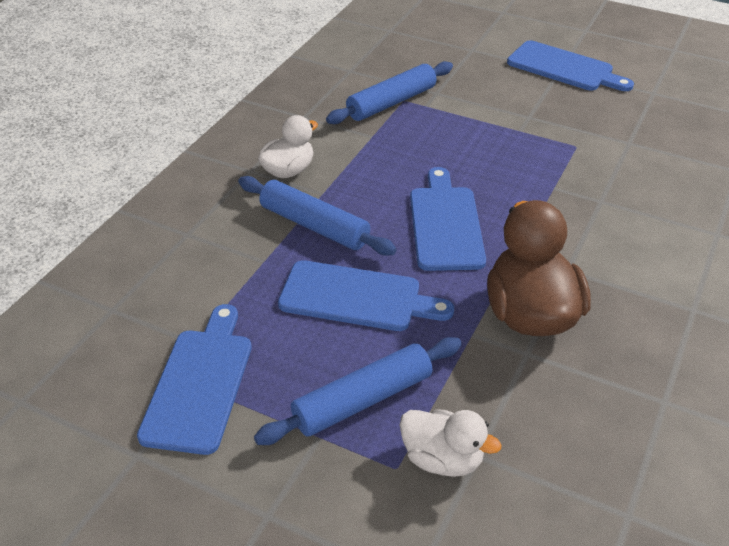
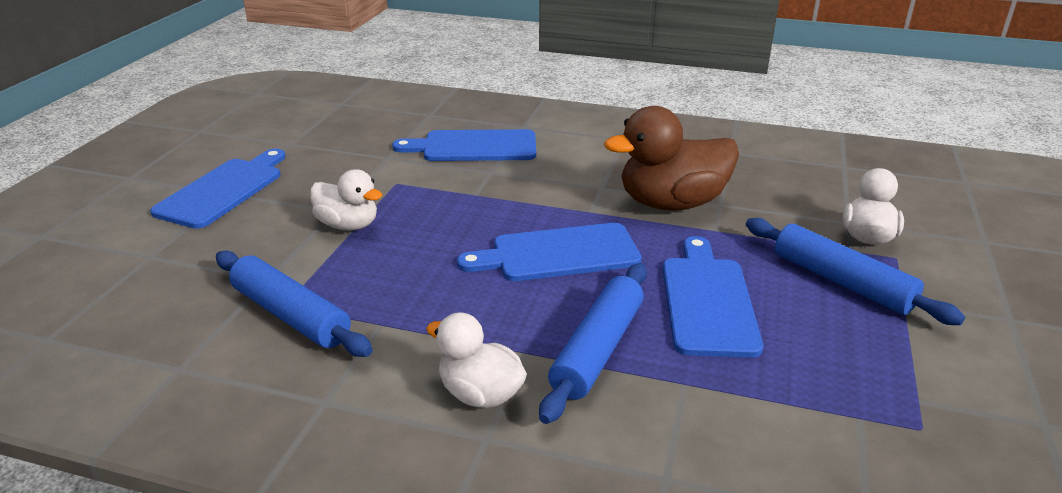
camera: 100 degrees left, 10 degrees down
blue cutting board [137,304,252,455] -> blue cutting board moved to [392,129,536,161]
none -> white duck [310,169,382,231]

